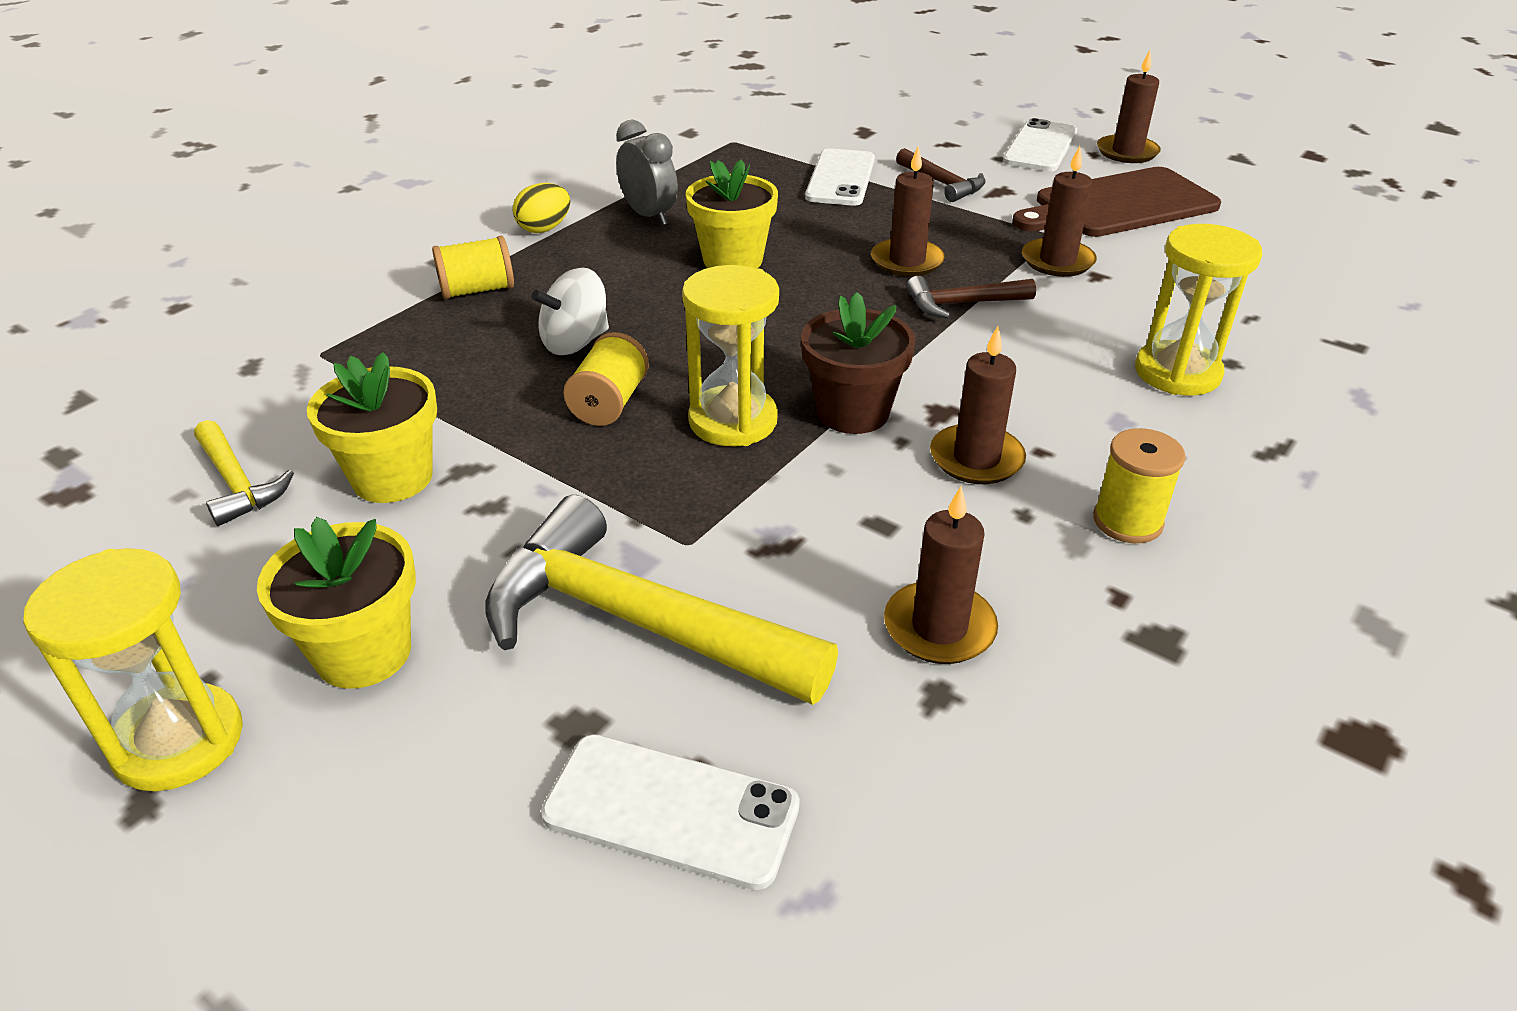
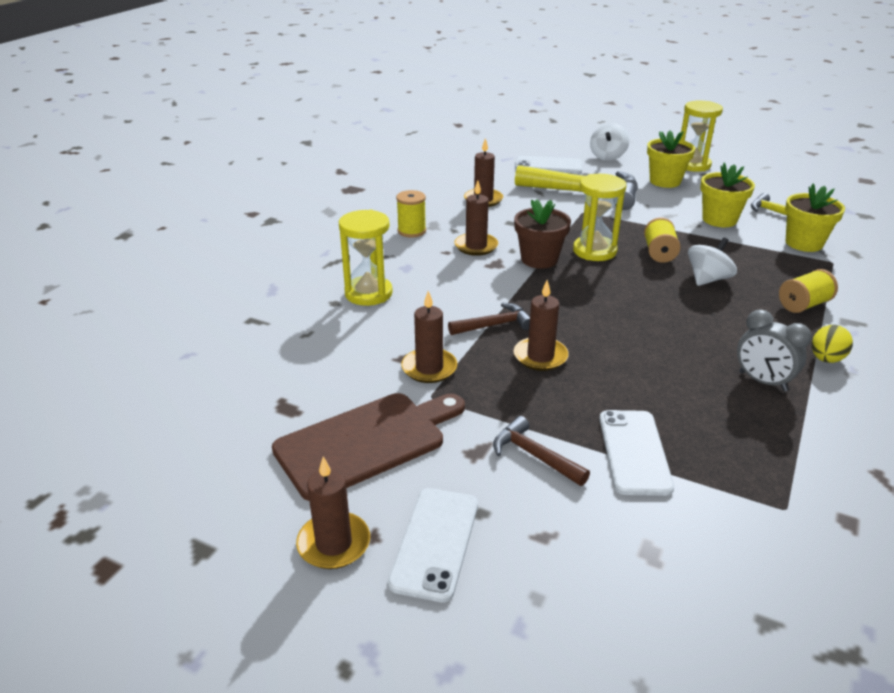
camera: 170 degrees right, 5 degrees down
yellow flower pot [686,160,778,268] -> yellow flower pot moved to [785,183,845,252]
none -> white spinning top [590,123,629,161]

